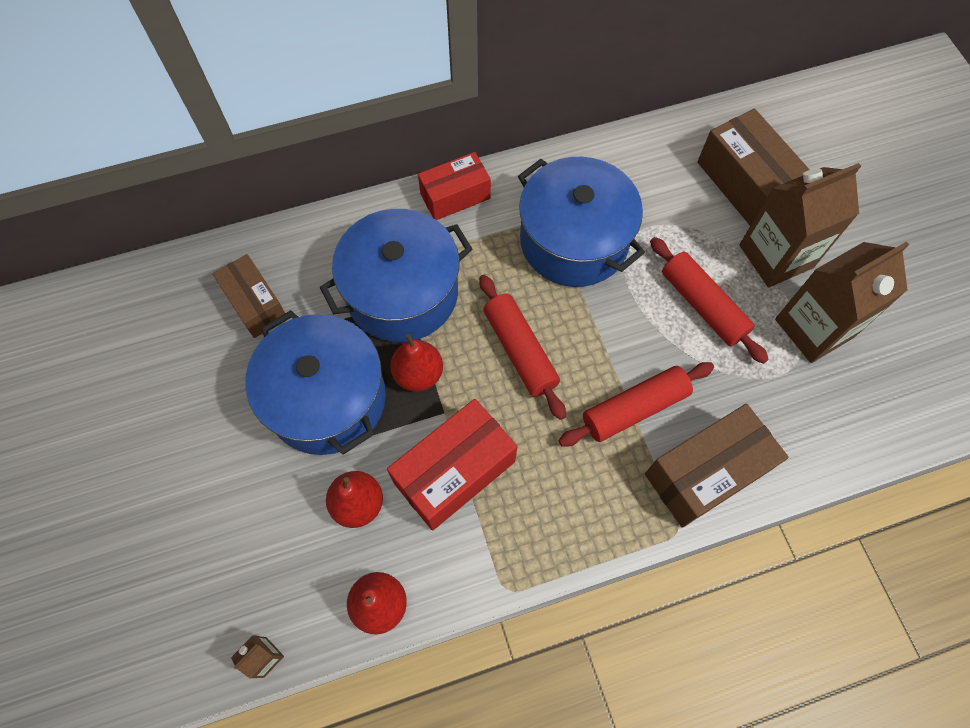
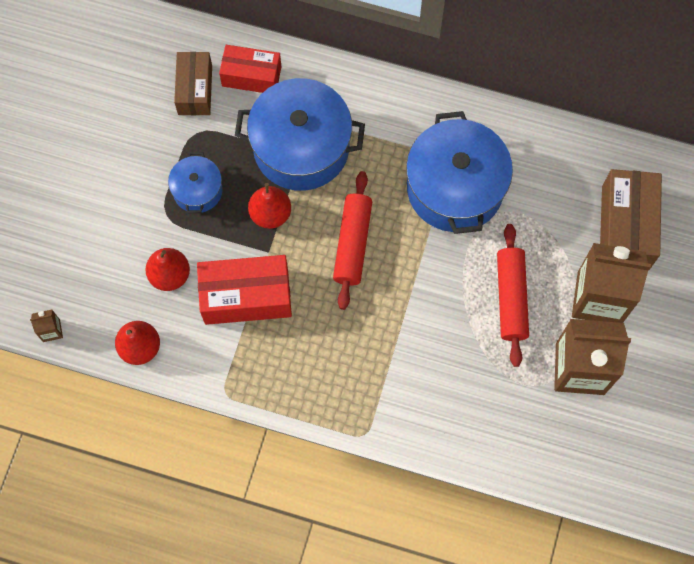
camera: 35 degrees right, 5 degrees up
blue pot [245,310,386,455] -> blue pot [168,152,223,213], size x0.51
red box [418,152,491,220] -> red box moved to [219,45,282,93]
red rolling pin [559,362,714,446] -> none
brown box [645,404,789,528] -> none

